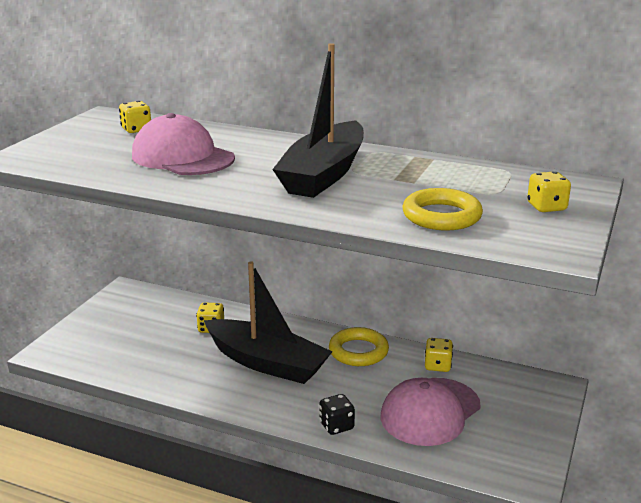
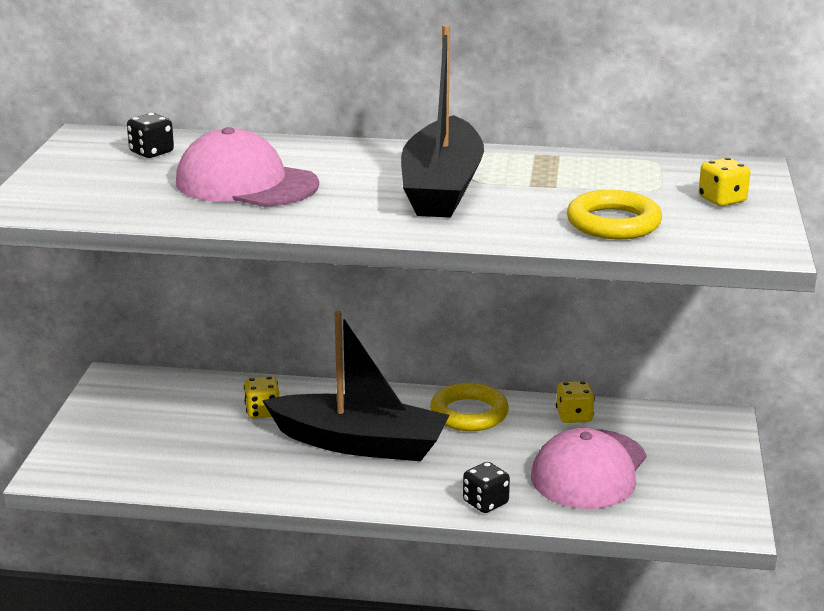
camera: 15 degrees left, 0 degrees up
yellow dice [119,101,151,133] -> black dice [127,113,174,158]

